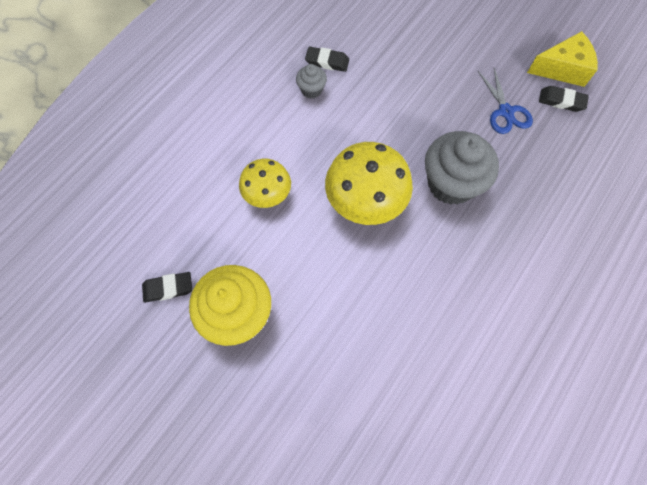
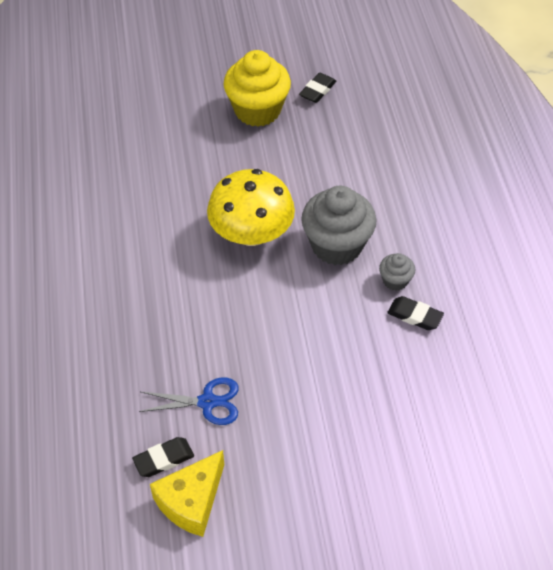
camera: 135 degrees right, 15 degrees down
yellow mushroom [239,159,291,208] -> none
black eraser [305,47,349,72] -> black eraser turned 60 degrees clockwise [387,296,444,330]
grey cupcake [425,131,499,205] -> grey cupcake moved to [301,186,377,265]
blue scissors [478,68,533,134] -> blue scissors turned 150 degrees clockwise [139,378,238,425]

